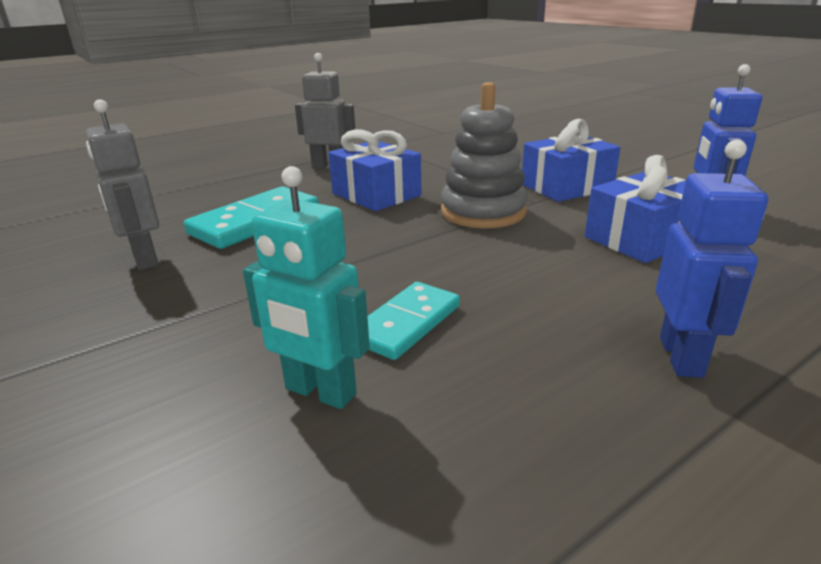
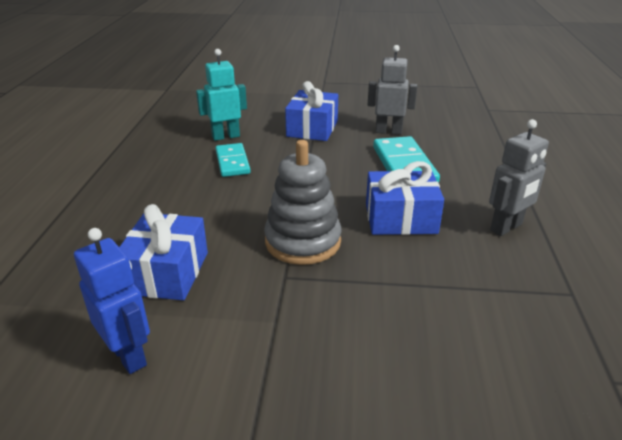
camera: 130 degrees right, 5 degrees up
blue gift [522,119,620,202] -> blue gift moved to [285,81,338,141]
blue robot [656,140,768,378] -> none

